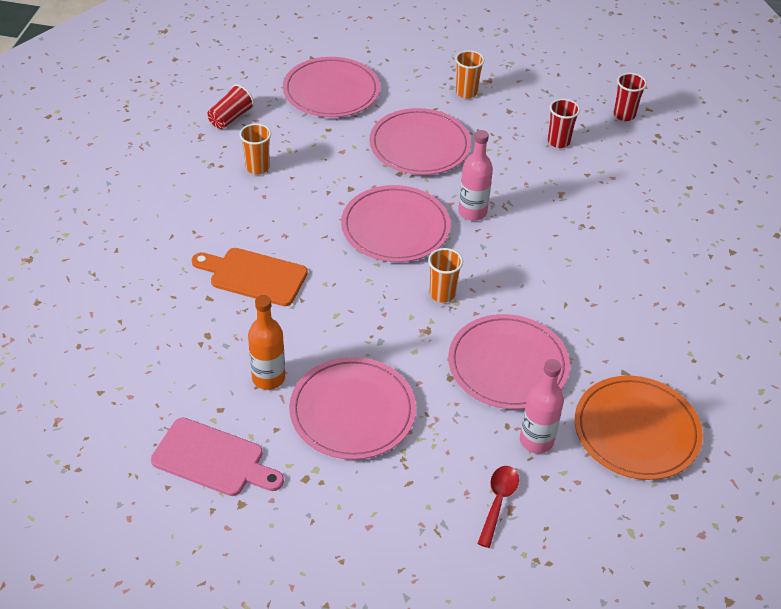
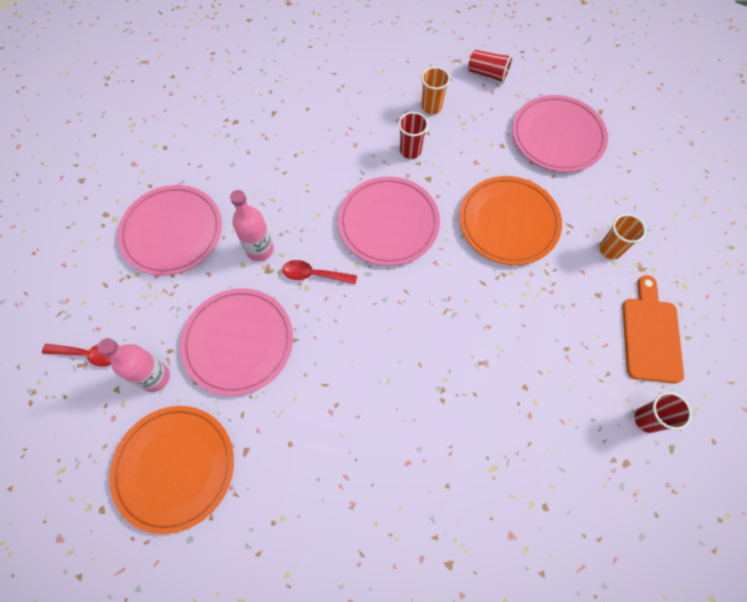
camera: 80 degrees right, 20 degrees up
pink cutting board [151,418,284,496] -> none
orange cutting board [192,248,308,306] -> orange cutting board moved to [622,275,684,383]
orange bottle [248,295,285,390] -> none
pink plate [369,108,471,175] -> orange plate [459,176,562,265]
orange cup [428,248,463,303] -> red spoon [282,260,357,284]
pink bottle [458,130,493,221] -> pink bottle moved to [230,190,274,261]
red cup [548,99,580,148] -> red cup moved to [398,112,428,159]

